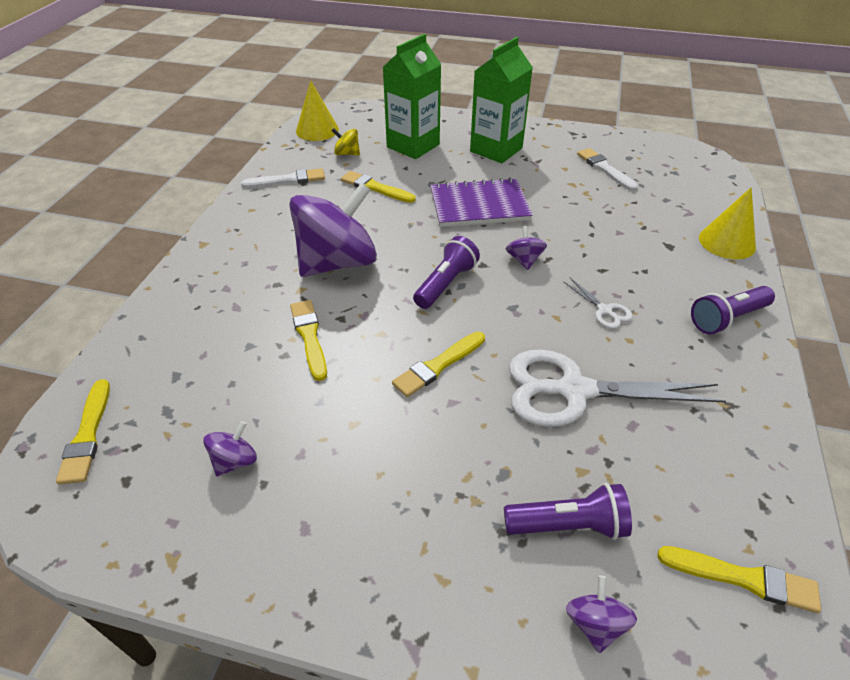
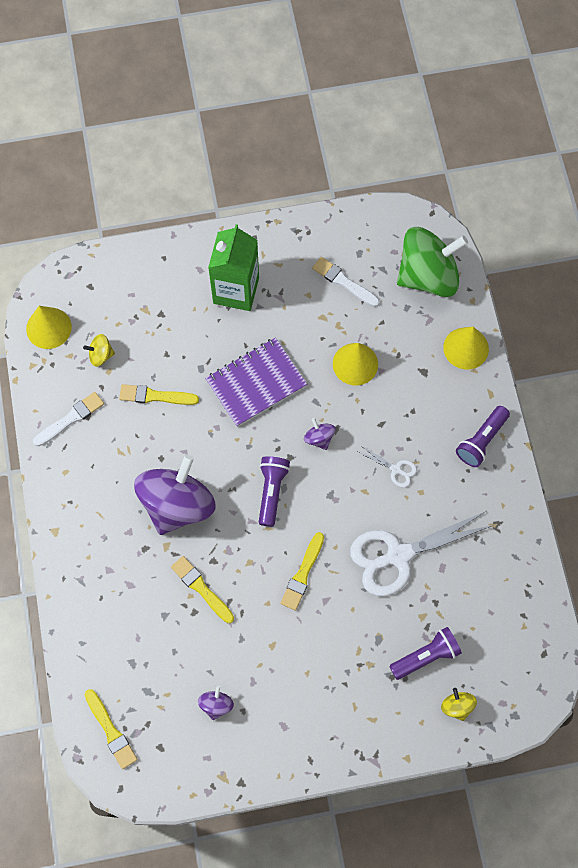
camera: 25 degrees left, 25 degrees up
green carton [383,34,441,159] -> none
purple spinning top [566,575,637,653] -> yellow spinning top [441,688,477,721]
yellow brush [658,546,821,613] -> none
none -> yellow cone [333,343,378,385]
none -> green spinning top [397,227,468,297]

